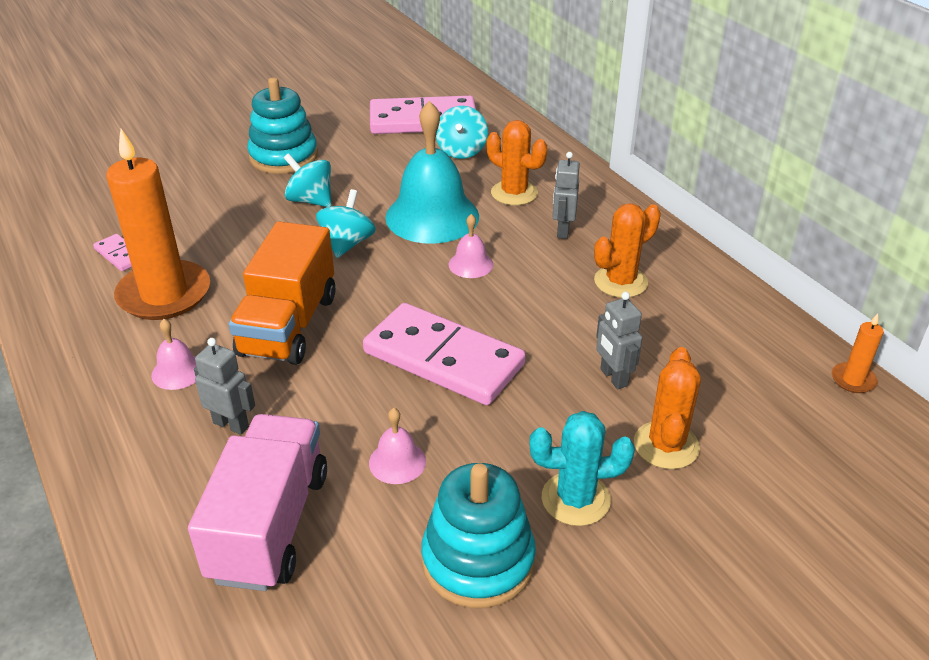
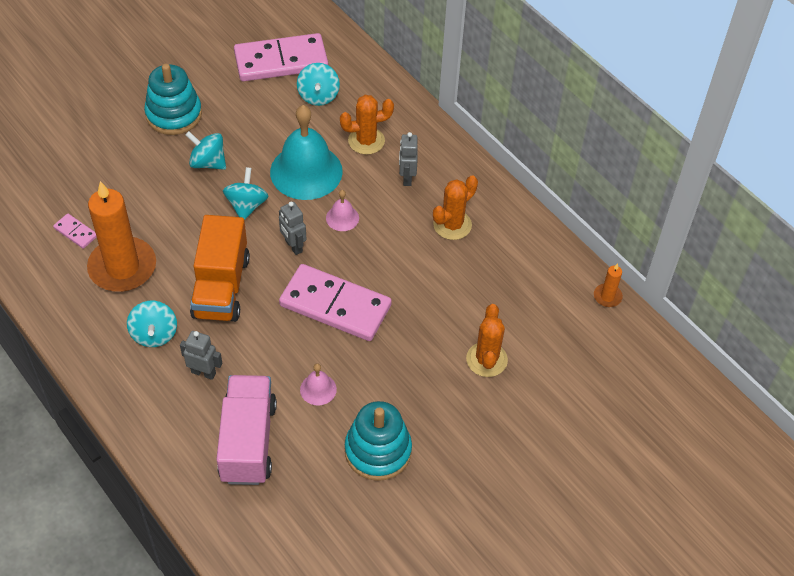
camera: 10 degrees left, 15 degrees up
pink bell [151,319,196,390] -> turquoise spinning top [127,301,177,347]
orange cactus [487,120,547,205] -> orange cactus turned 45 degrees counterclockwise [340,95,394,155]
turquoise cactus [529,411,635,526] -> none
grey robot [596,292,642,389] -> grey robot moved to [279,201,306,255]

